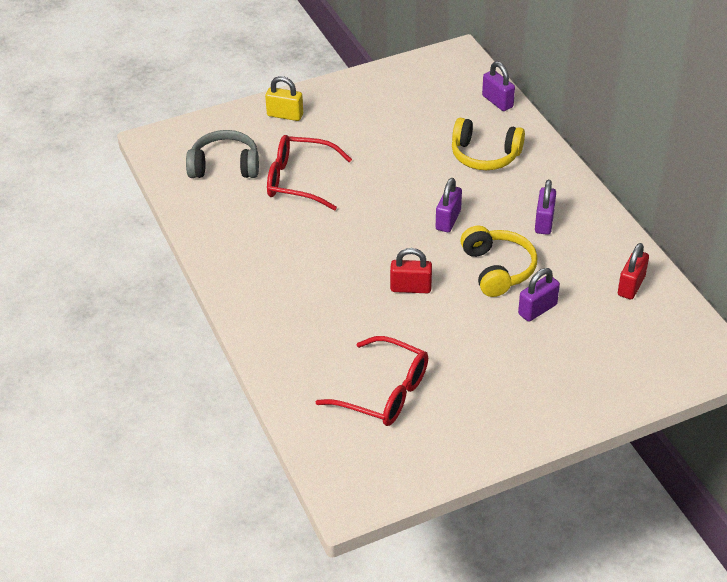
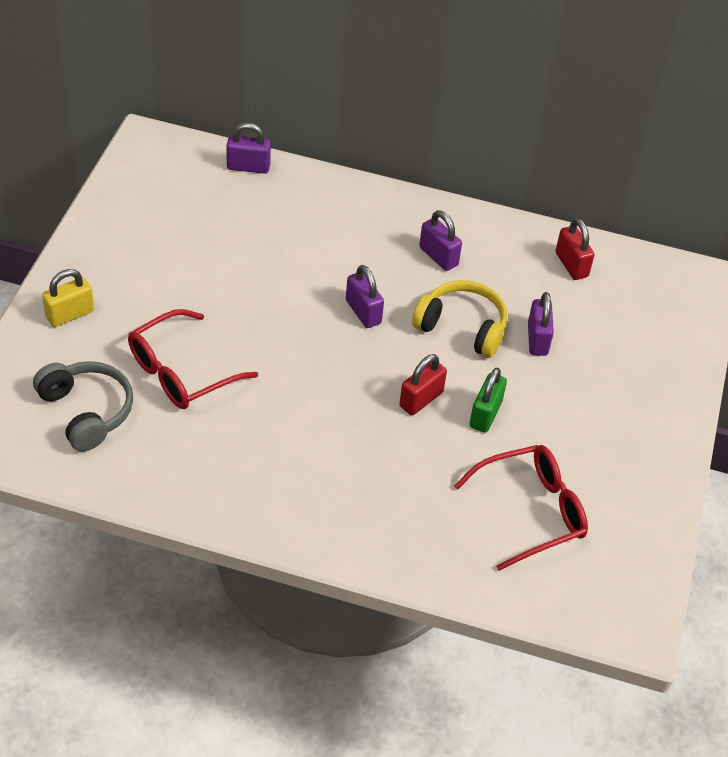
camera: 55 degrees left, 5 degrees up
grey headphones [186,130,259,178] -> grey headphones turned 105 degrees clockwise [33,361,133,452]
yellow headphones [452,118,525,170] -> none
none -> green padlock [469,368,507,433]

